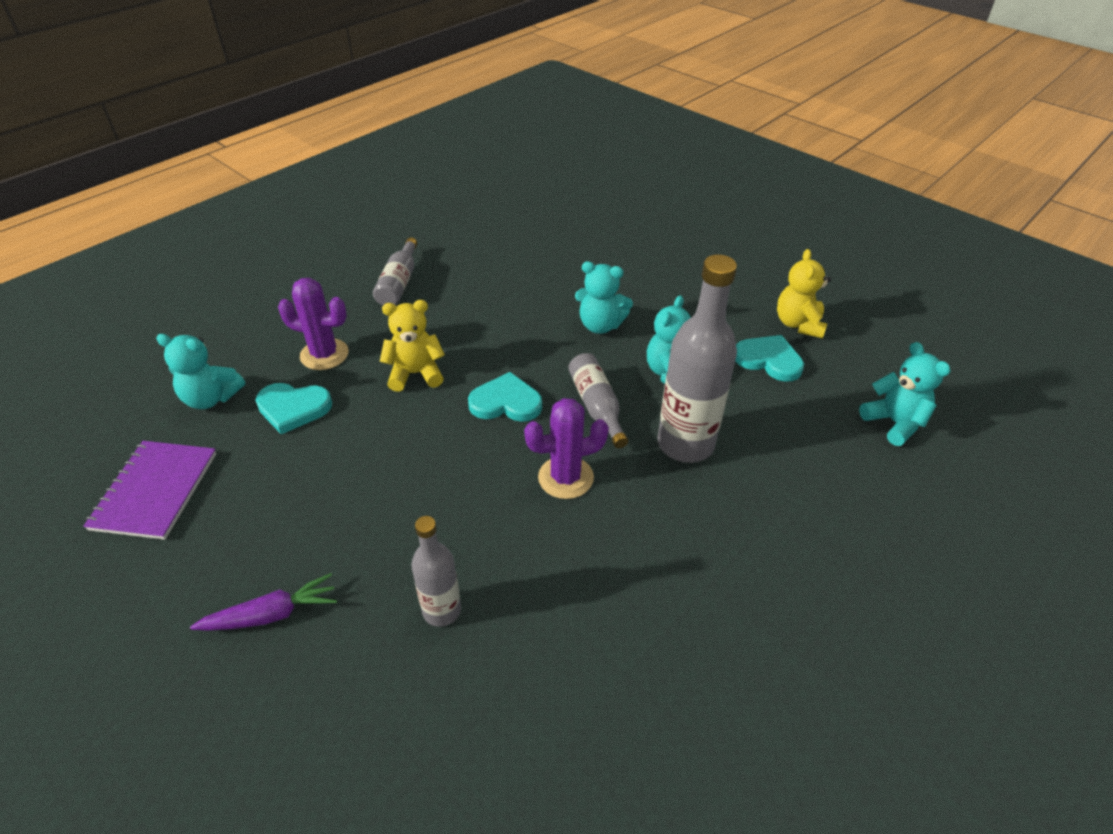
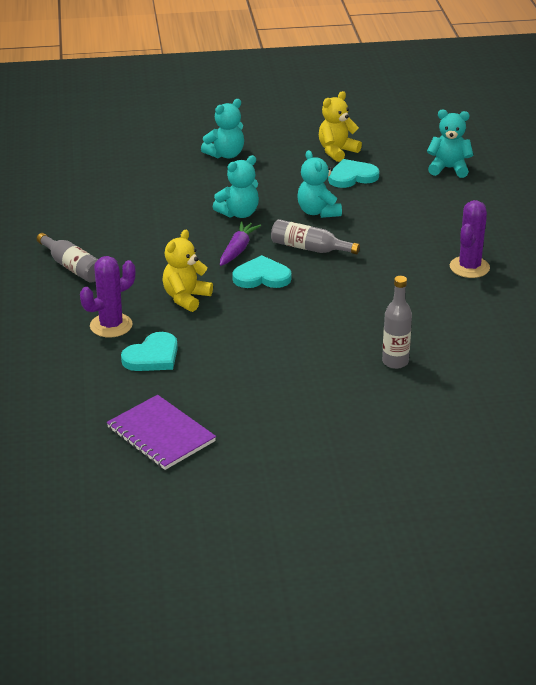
camera: 50 degrees left, 10 degrees down
turquoise teddy bear [156,334,245,409] -> turquoise teddy bear moved to [201,99,244,159]
purple carrot [190,573,337,631] -> purple carrot moved to [220,221,261,266]
turquoise heart [468,372,542,422] -> turquoise heart turned 45 degrees clockwise [232,255,292,288]
purple cactus [524,398,609,499] -> purple cactus moved to [450,200,490,278]
grey bottle [658,254,737,463] -> none
yellow teddy bear [777,249,831,338] -> yellow teddy bear turned 90 degrees clockwise [319,91,362,162]

